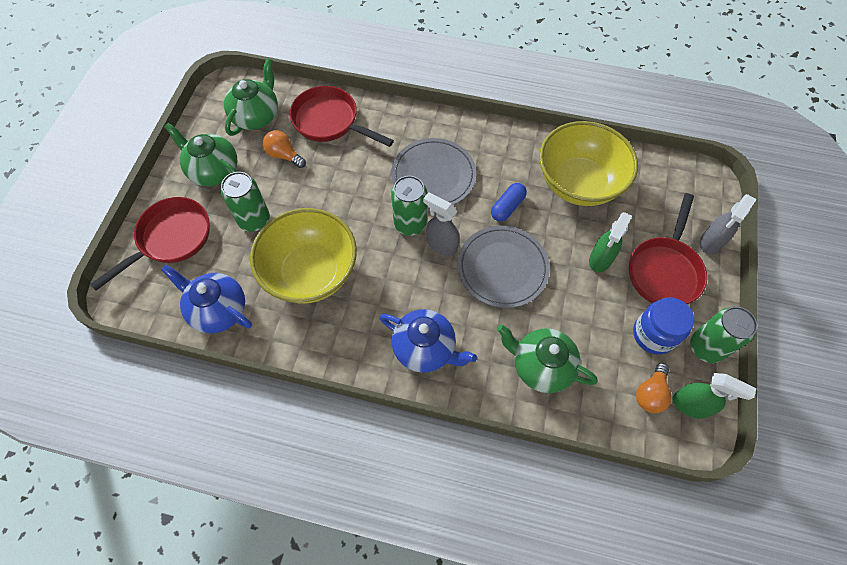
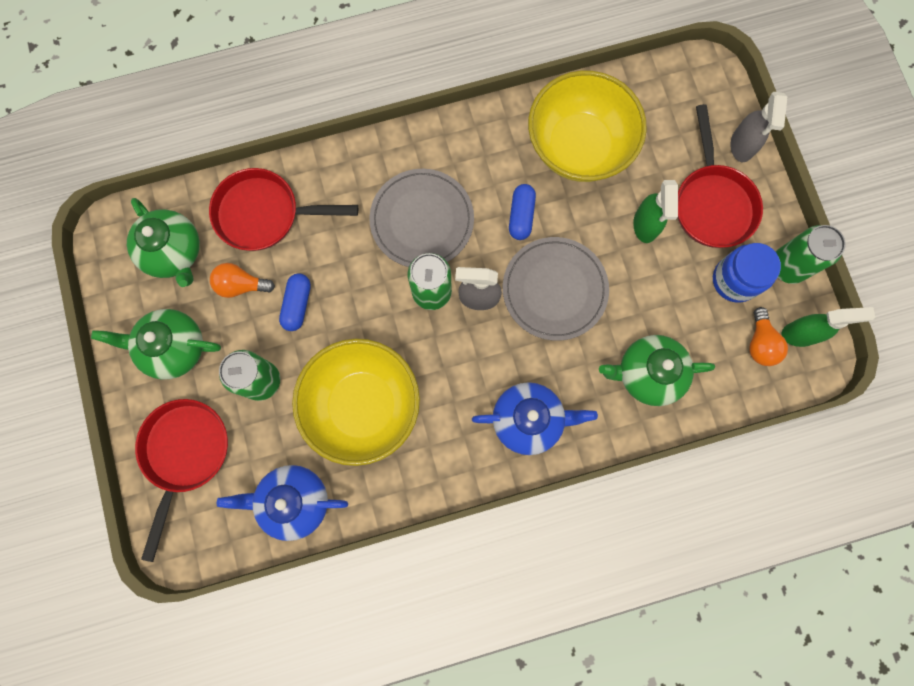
camera: 30 degrees left, 15 degrees up
green teapot [224,58,278,136] -> green teapot turned 150 degrees clockwise [127,198,200,287]
none -> blue capsule [279,273,311,331]

